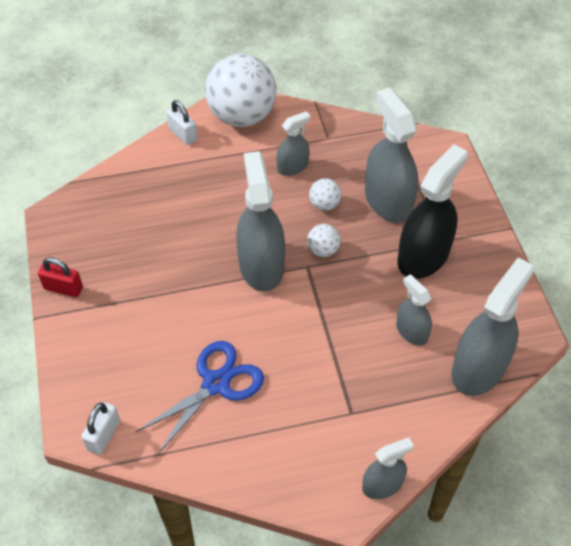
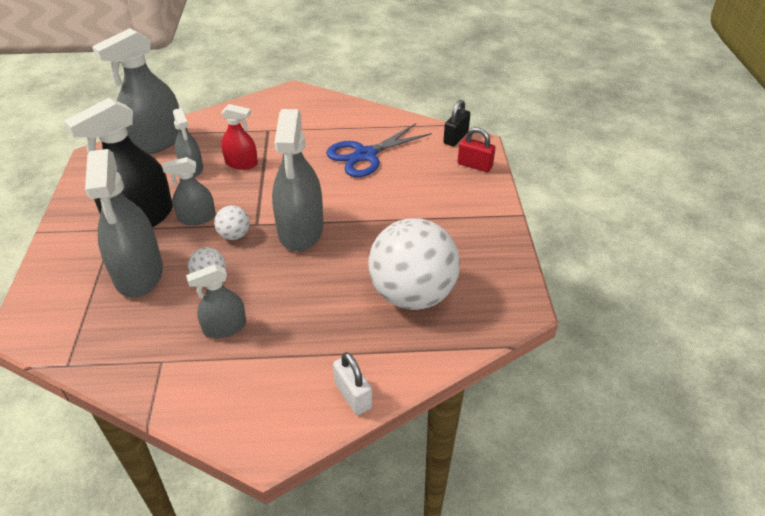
camera: 170 degrees left, 10 degrees down
red padlock [38,257,83,297] -> red padlock moved to [458,127,495,172]
white padlock [81,402,120,455] -> black padlock [443,100,470,147]
white ball [205,54,276,127] -> white ball moved to [369,218,460,310]
grey spray bottle [362,437,414,499] -> grey spray bottle moved to [162,157,216,225]
none -> red spray bottle [221,104,258,170]

